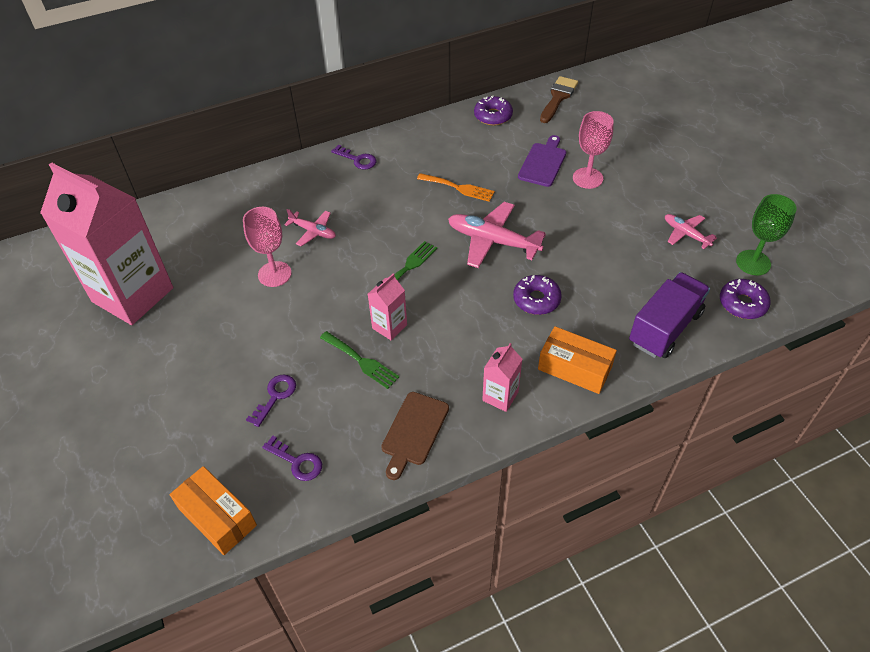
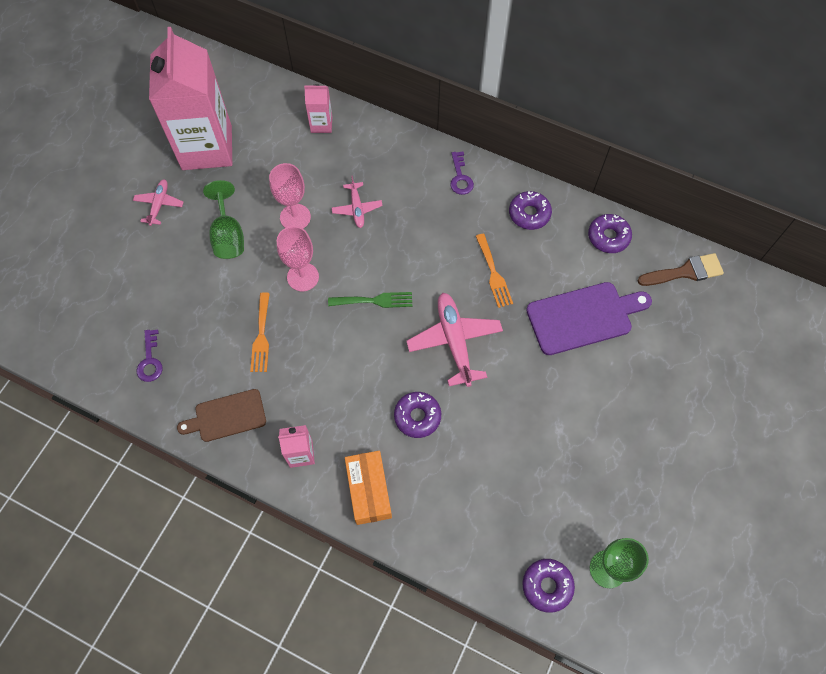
camera: 50 degrees right, 15 degrees up
orange box [169,466,257,555] -> none
purple key [246,375,296,427] -> none
green fork [320,331,399,389] -> orange fork [250,292,270,372]
pink carton [368,273,407,340] -> pink carton moved to [304,85,332,133]
purple cutting board [518,135,566,187] -> purple cutting board [526,282,652,355], size x1.52
pink goblet [573,111,614,189] -> pink goblet moved to [277,226,319,292]
purple truck [629,272,710,358] -> none
pink plane [665,214,717,249] -> pink plane moved to [133,179,184,226]
none -> green goblet [203,180,244,259]
none -> purple donut [509,191,552,230]

